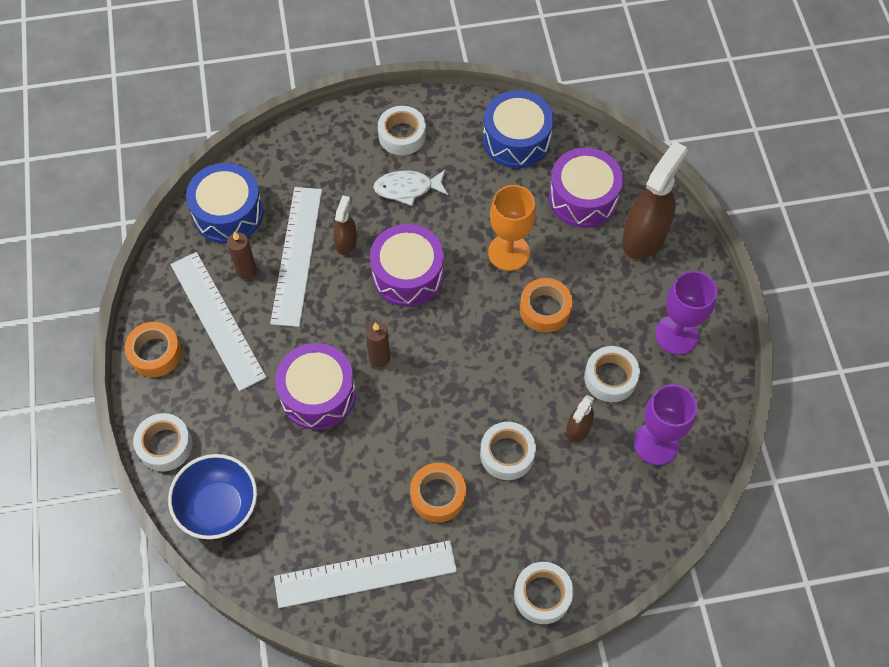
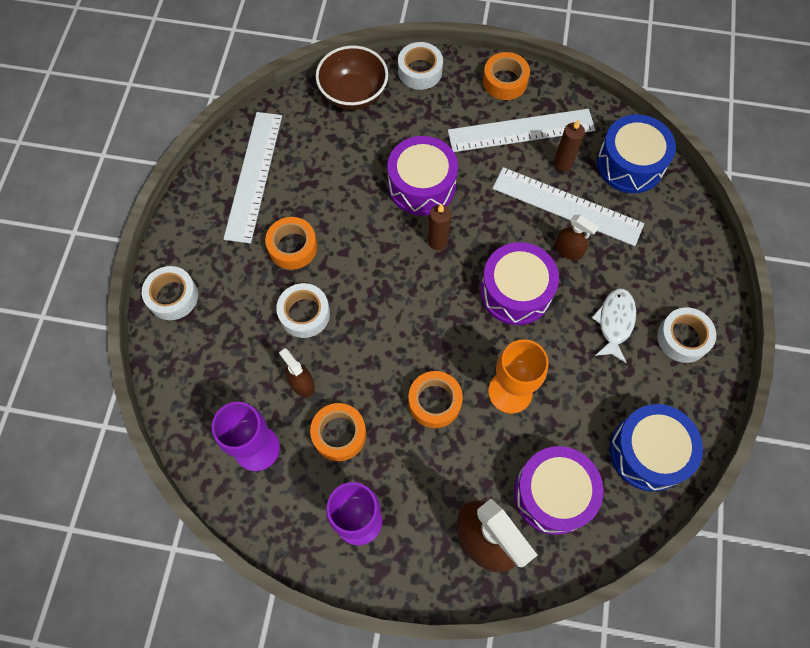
camera: 110 degrees right, 5 degrees up
blue bowl [168,454,257,539] -> brown bowl [316,45,388,110]
white tape [584,346,640,402] -> orange tape [310,403,366,461]

